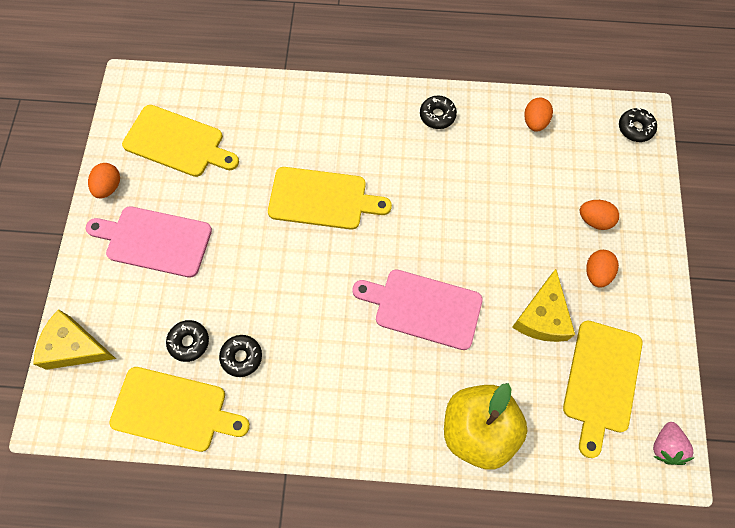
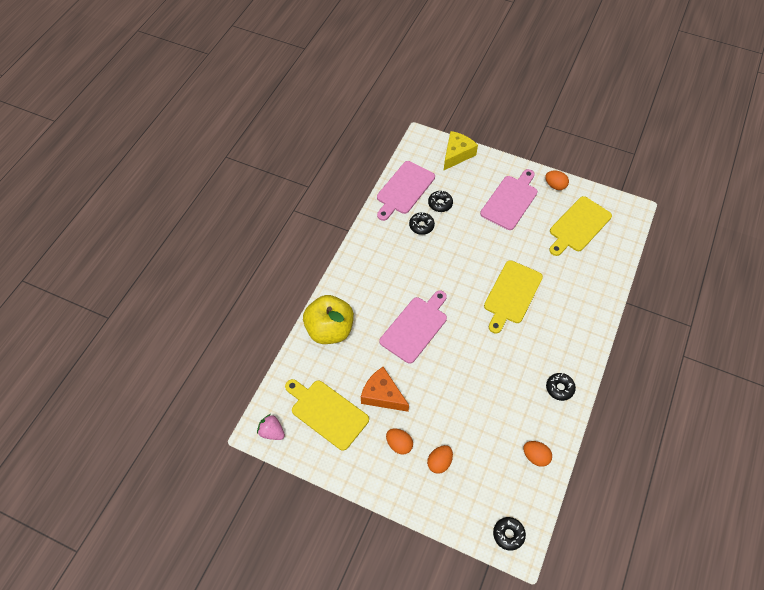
camera: 110 degrees right, 10 degrees down
yellow cutting board [109,367,250,452] -> pink cutting board [377,161,435,221]
yellow cheese [512,269,575,342] -> orange cheese [361,367,409,412]

